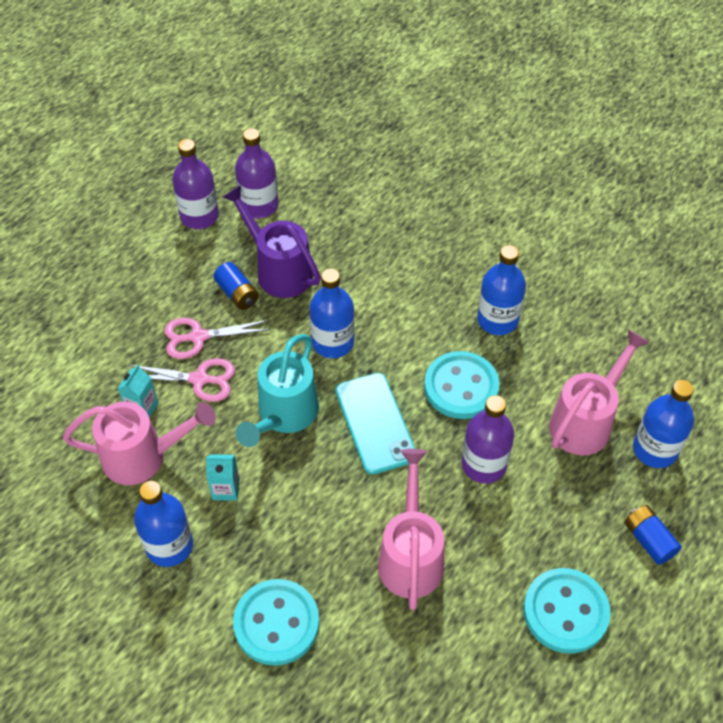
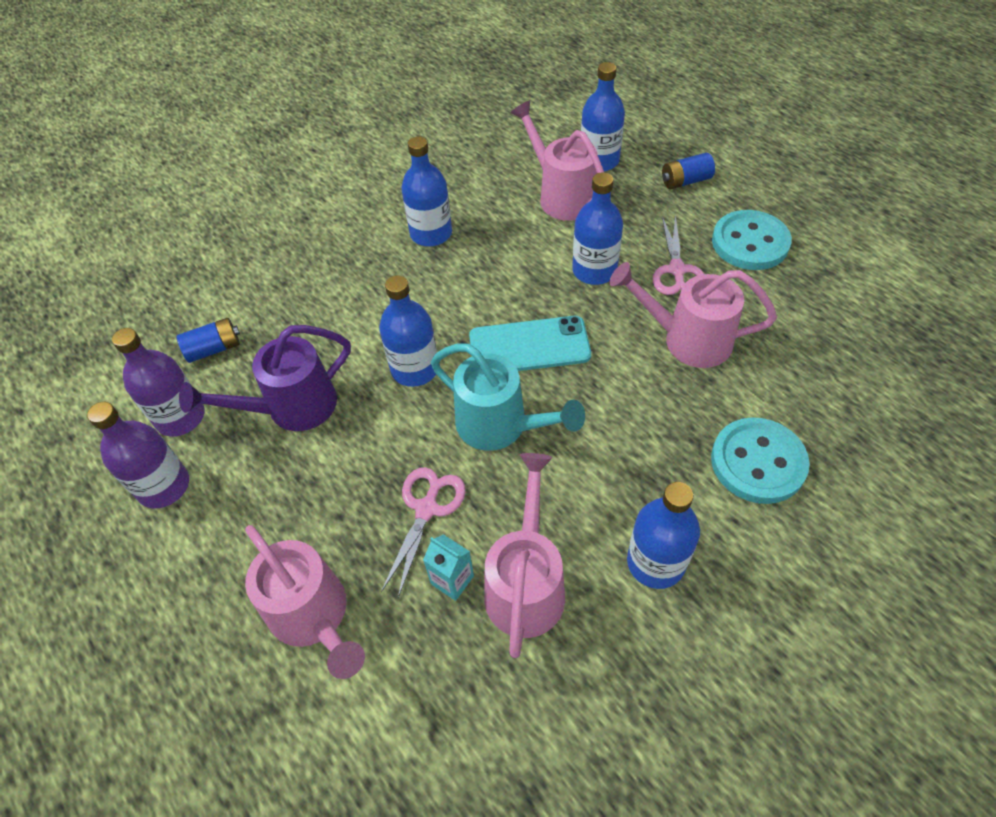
camera: 75 degrees left, 0 degrees up
pink scissors [164,318,271,359] -> pink scissors moved to [653,215,704,295]
turquoise carton [206,454,239,501] -> none
blue battery [213,262,259,310] -> blue battery moved to [177,318,240,363]
turquoise button [424,351,499,419] -> none
purple bottle [462,395,514,483] -> blue bottle [572,172,623,285]
none -> pink watering can [245,525,365,679]

